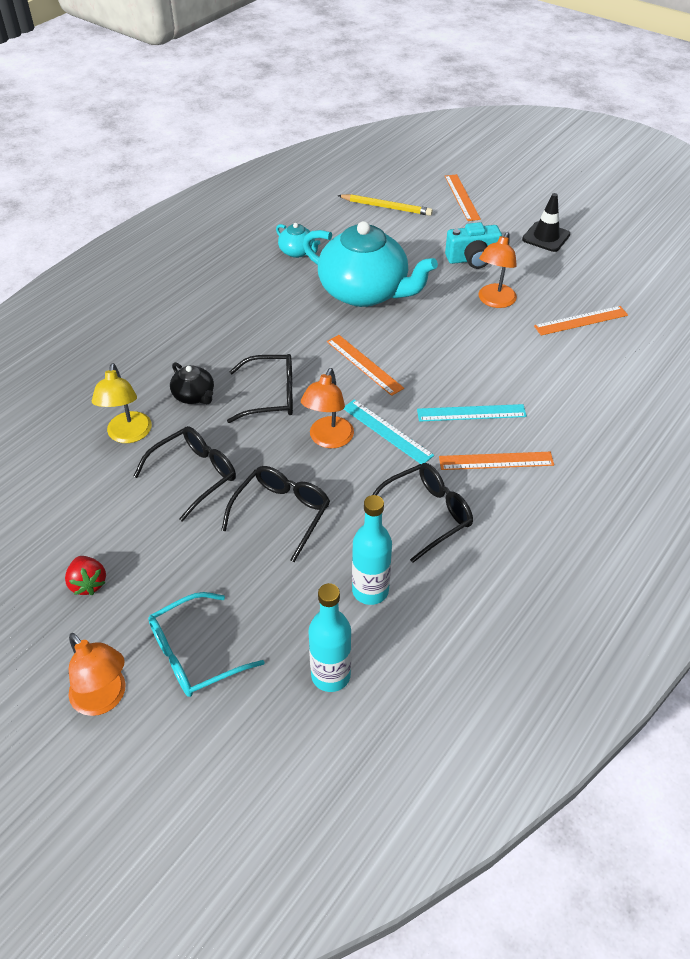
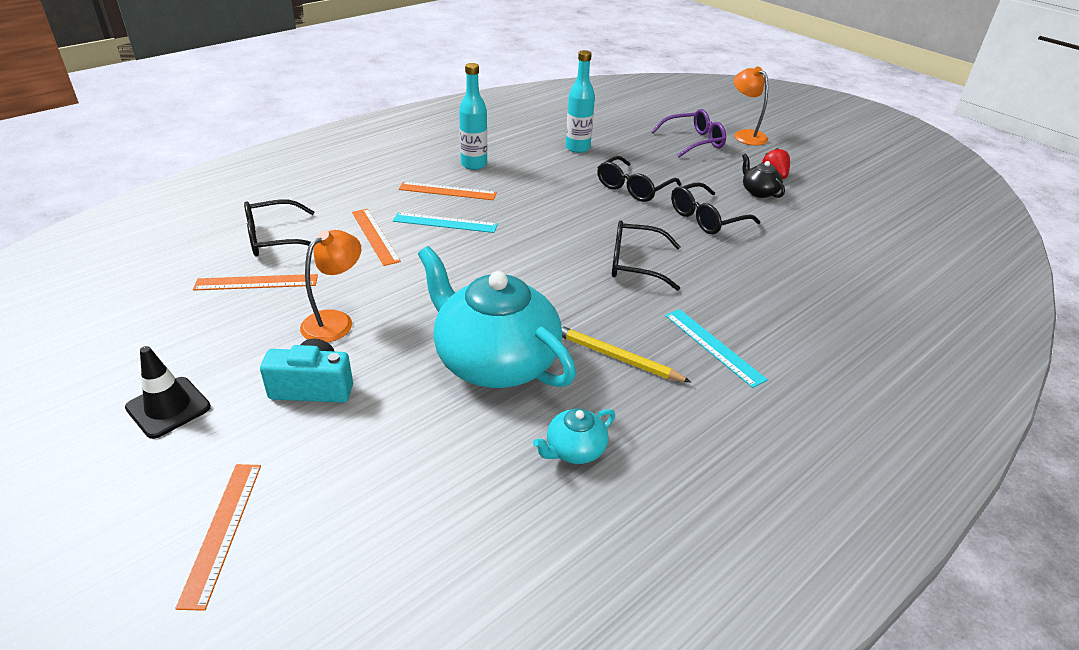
camera: 170 degrees left, 10 degrees down
yellow lamp [92,363,152,443] -> none
turquoise glasses [148,592,264,697] -> purple glasses [651,109,726,158]
black teapot [170,362,214,404] -> black teapot moved to [742,154,785,198]
turquoise teapot [276,223,320,258] -> turquoise teapot turned 90 degrees counterclockwise [533,409,615,464]
orange lamp [301,368,354,448] -> none
turquoise bottle [308,583,351,692] -> turquoise bottle moved to [459,63,487,170]
orange ruler [327,335,404,396] -> orange ruler moved to [352,209,401,266]
yellow pencil [338,194,433,216] -> yellow pencil moved to [562,326,691,382]
turquoise ruler [344,399,434,464] -> turquoise ruler moved to [665,309,768,388]
black glasses [372,463,473,563] -> black glasses moved to [244,200,314,257]

